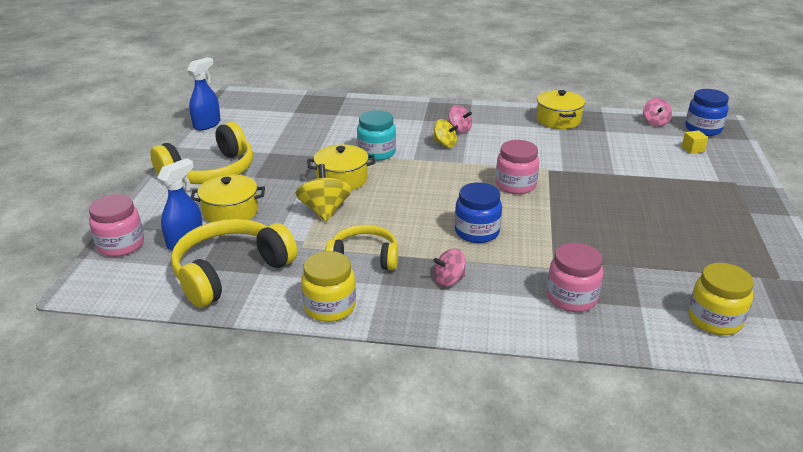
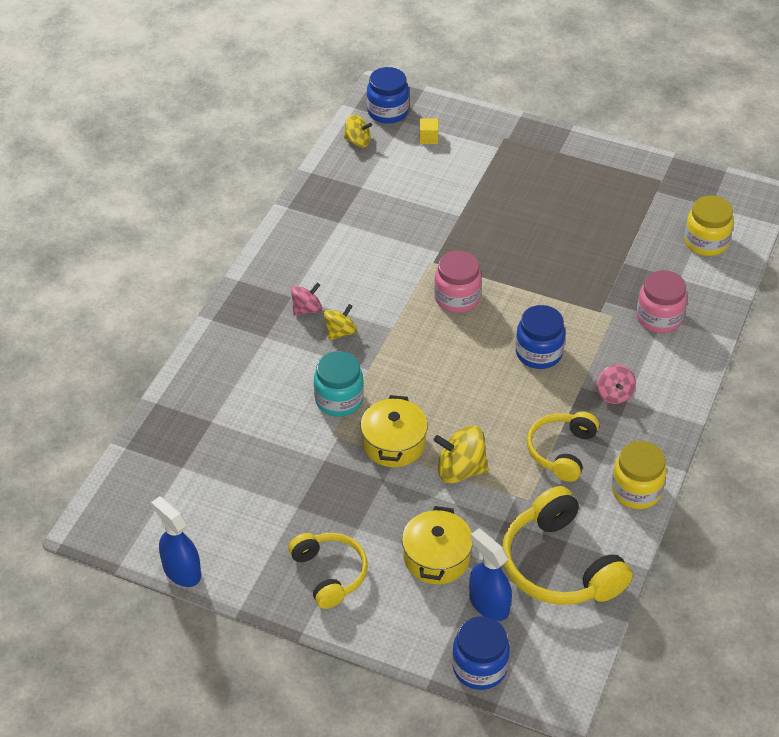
camera: 75 degrees left, 15 degrees up
pink jar [89,194,144,257] -> blue jar [452,616,510,690]
yellow headphones [150,122,253,184] -> yellow headphones [288,533,368,609], size x0.64
yellow pot [536,90,585,129] -> none
pink spinning top [643,98,672,127] -> yellow spinning top [344,115,372,147]

